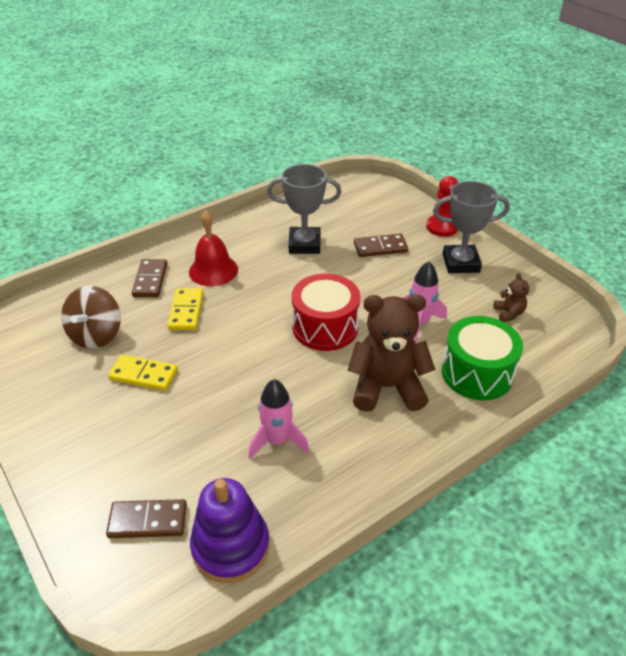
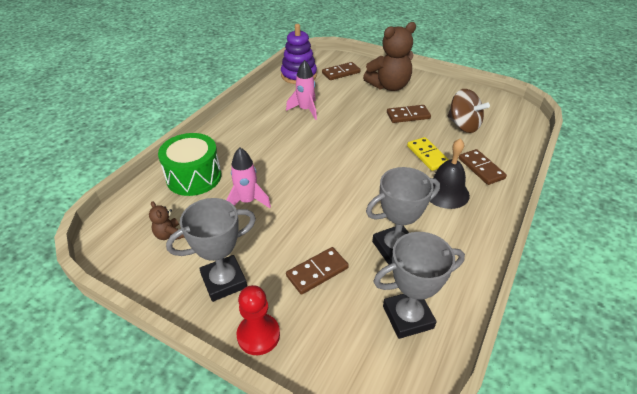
camera: 155 degrees right, 0 degrees up
brown spinning top [61,286,121,349] -> brown spinning top turned 150 degrees clockwise [448,89,490,133]
yellow domino [108,355,178,391] -> brown domino [387,105,431,123]
red bell [189,210,238,286] -> black bell [430,138,470,209]
red drum [292,274,360,351] -> none
brown teddy bear [347,295,436,412] -> brown teddy bear moved to [363,22,416,91]
none -> grey trophy [373,232,465,339]

